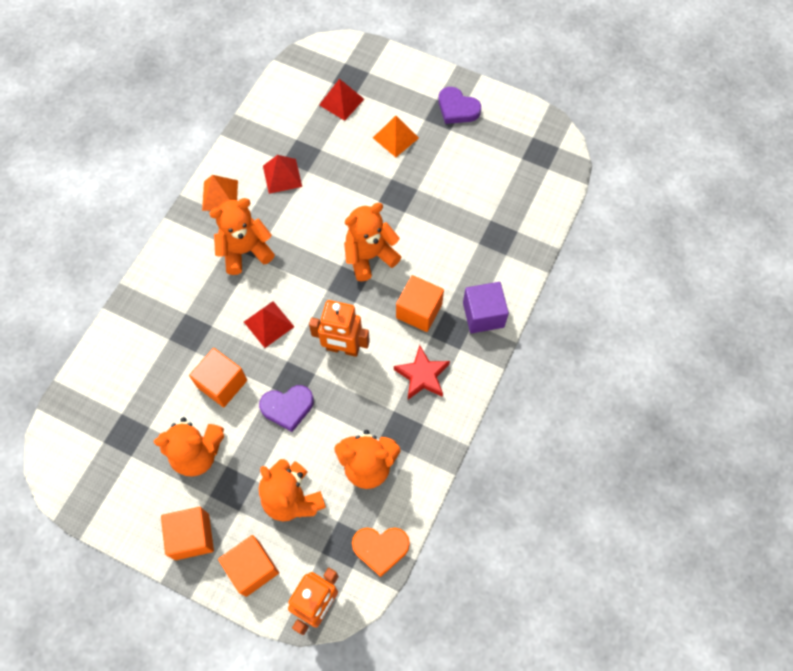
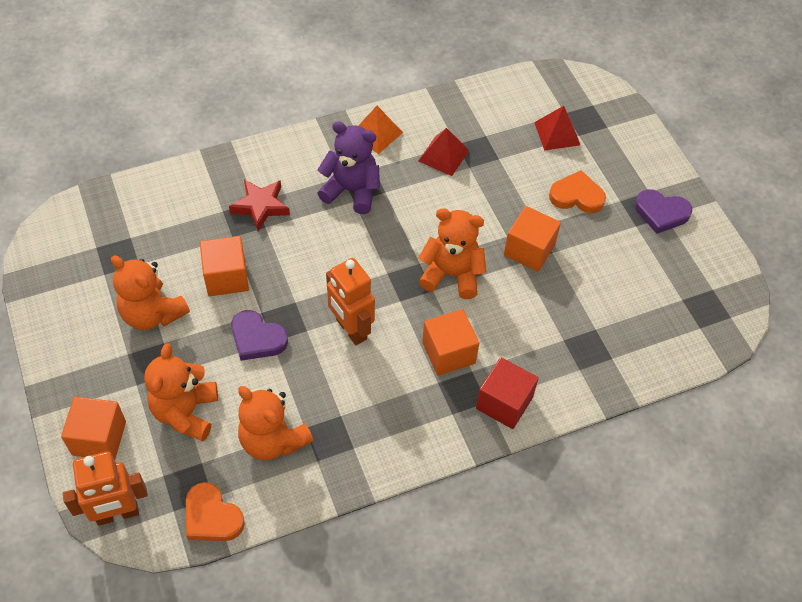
camera: 40 degrees right, 10 degrees down
orange cube [161,507,214,560] -> orange cube moved to [504,206,561,272]
orange teddy bear [209,198,275,275] -> purple teddy bear [317,121,380,214]
red pyramid [244,301,294,348] -> none
orange pyramid [373,116,419,157] -> orange heart [549,170,606,213]
red star [394,345,450,400] -> red star moved to [229,179,290,231]
purple heart [438,87,481,124] -> purple heart turned 60 degrees counterclockwise [635,189,692,234]
purple cube [463,282,509,333] -> red cube [476,357,539,429]

